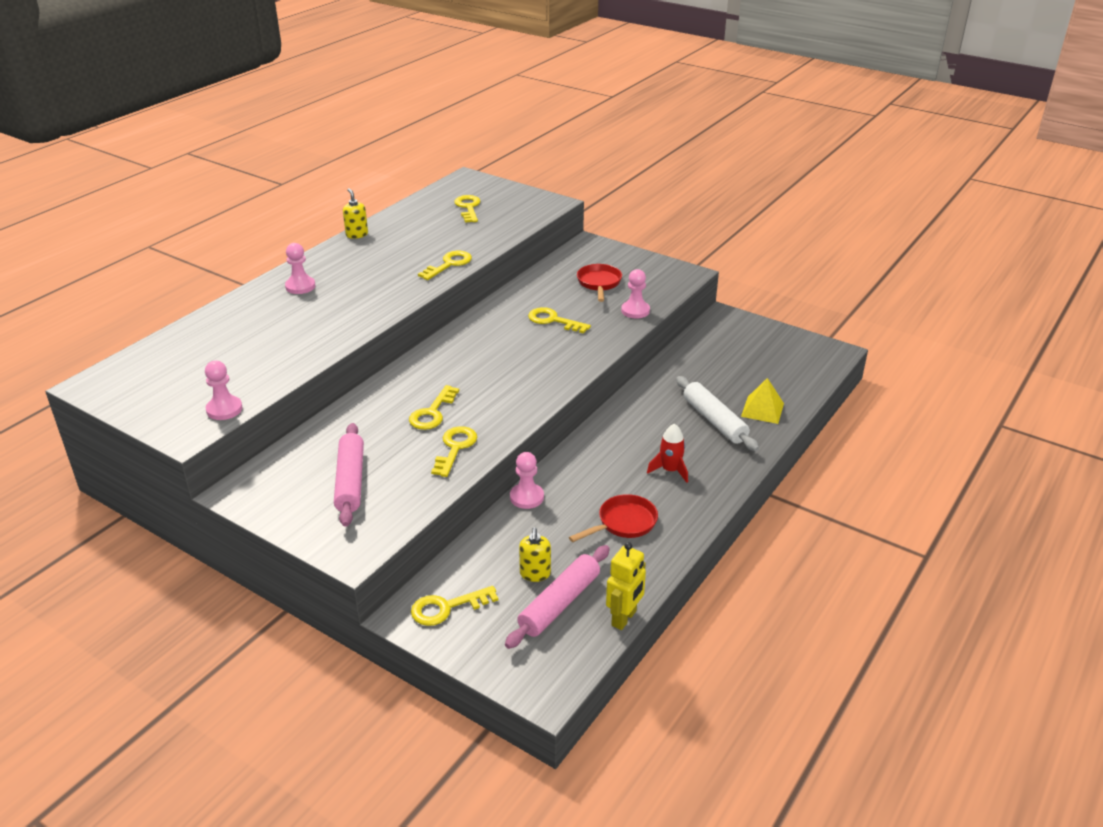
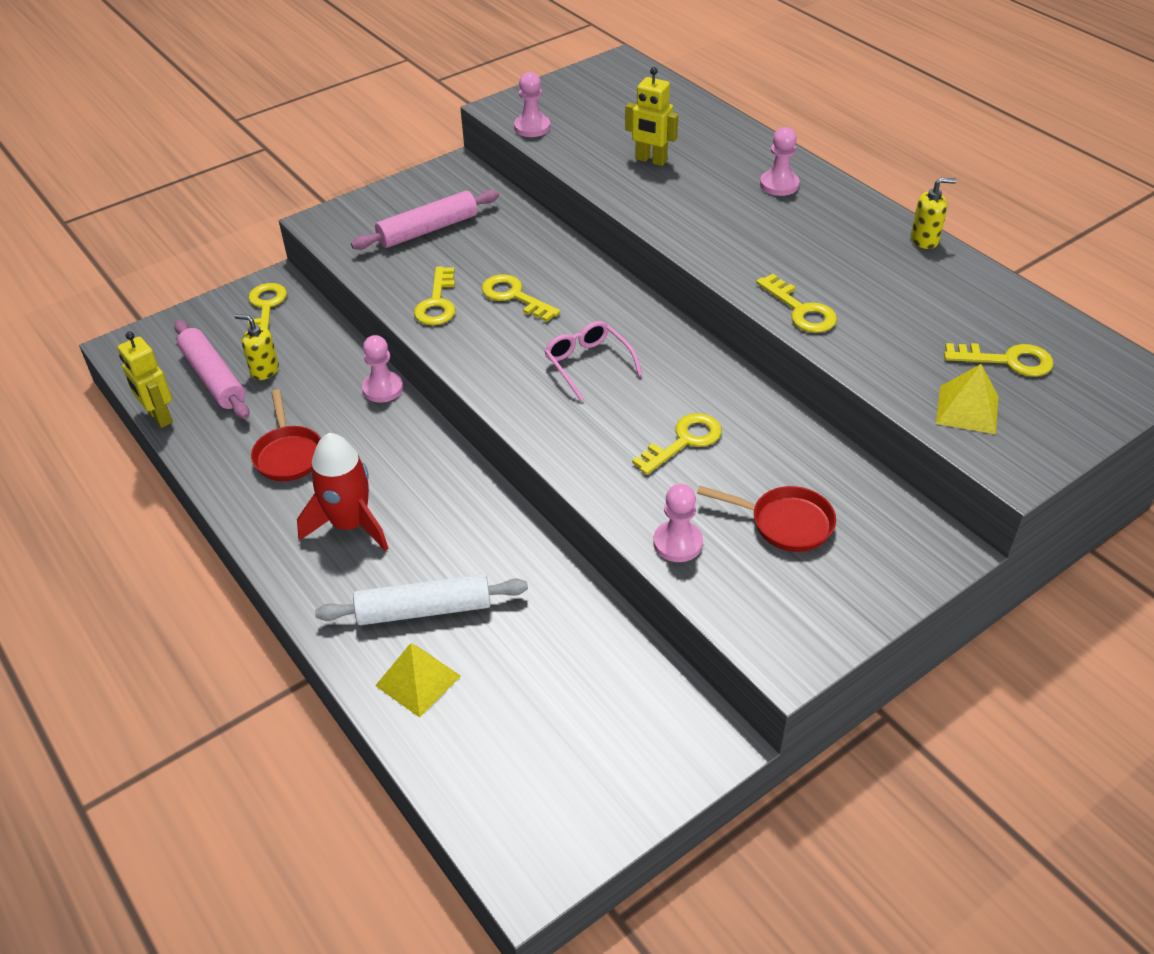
camera: 110 degrees right, 10 degrees up
pink rolling pin [334,423,364,527] -> pink rolling pin turned 45 degrees counterclockwise [351,190,499,250]
yellow key [431,426,477,477] -> yellow key turned 60 degrees clockwise [414,267,455,325]
red rocket [647,424,688,483] -> red rocket [297,433,389,551], size x1.60
none -> pink glasses [544,321,642,401]
none -> yellow robot [625,67,678,166]
none -> yellow pyramid [936,364,998,434]

